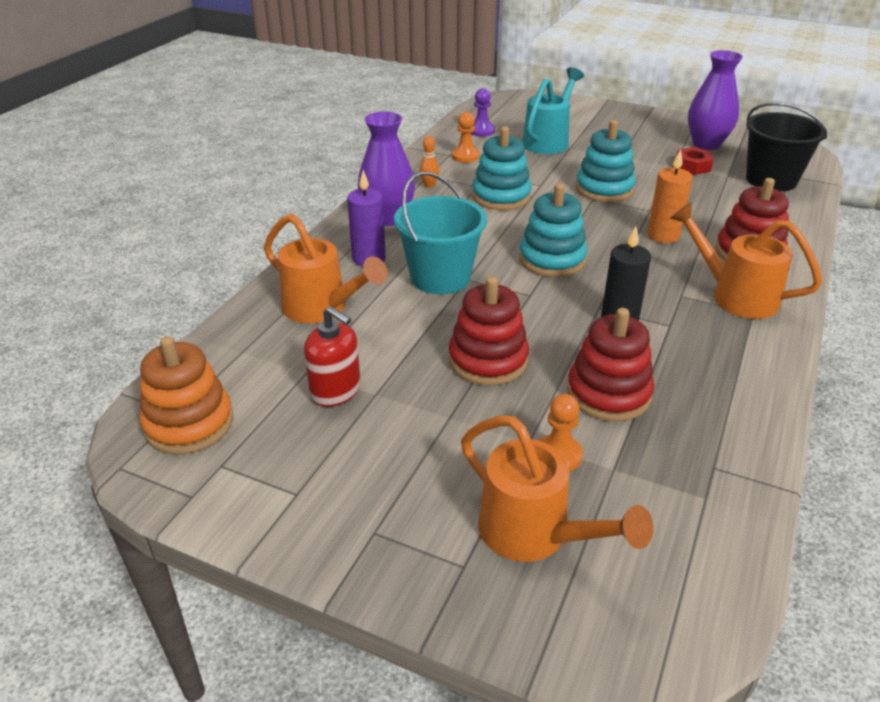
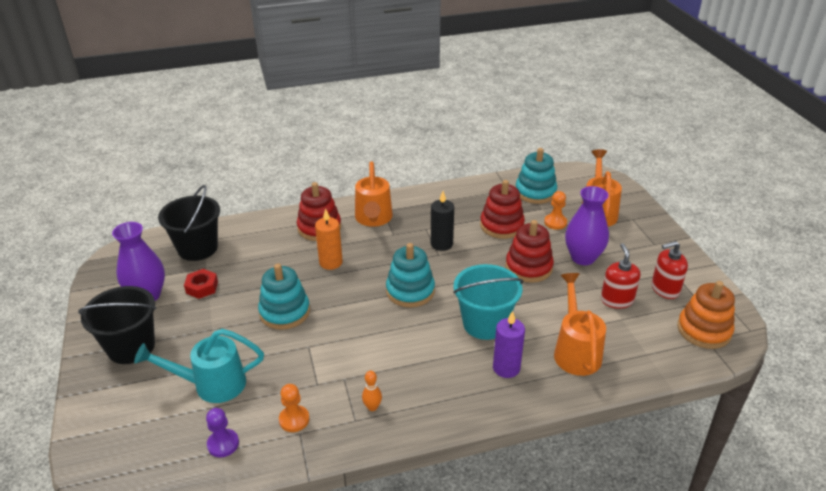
camera: 130 degrees left, 0 degrees up
purple vase [358,111,415,226] -> purple vase moved to [565,186,609,265]
turquoise stacking toy [472,127,532,210] -> turquoise stacking toy moved to [516,148,557,204]
none -> black bucket [78,286,156,364]
none -> red soap dispenser [651,241,688,299]

